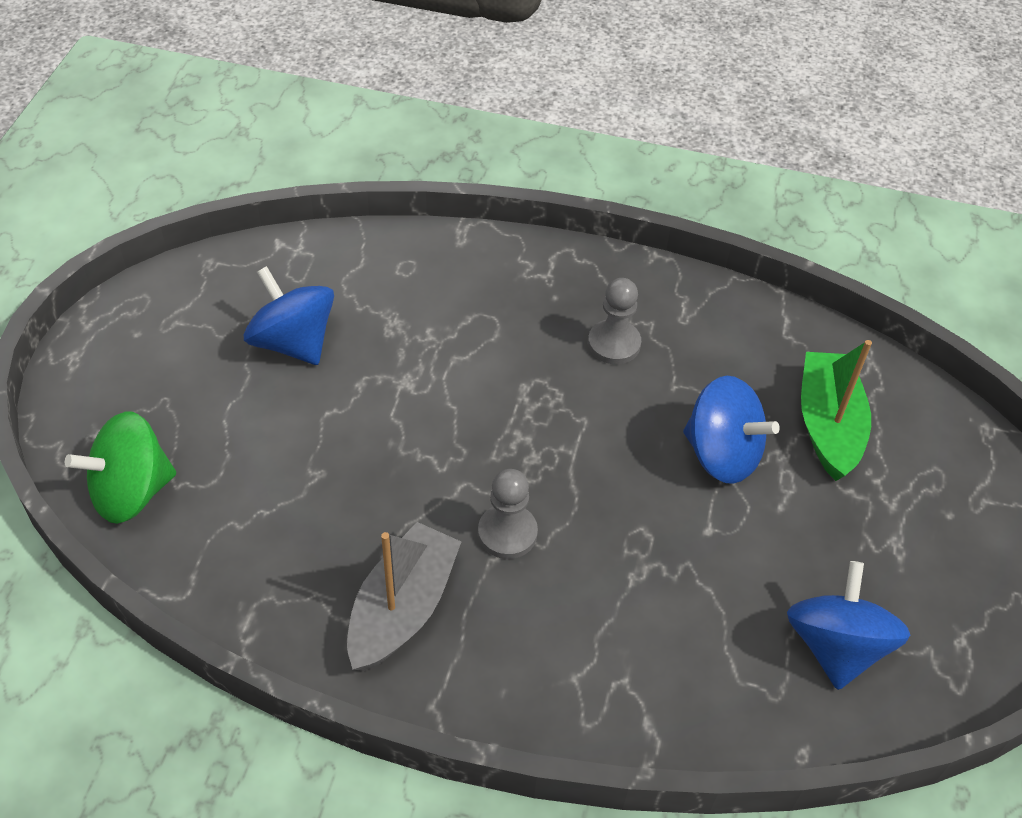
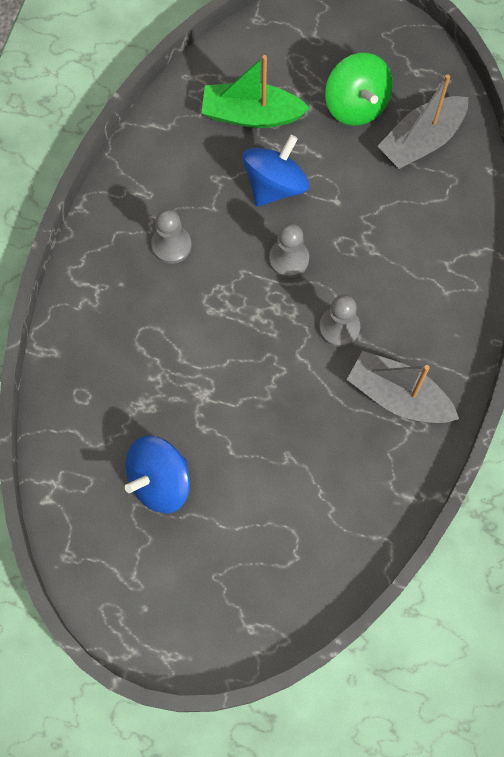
camera: 85 degrees left, 20 degrees up
green spinning top [65,411,176,524] -> green spinning top moved to [325,53,393,126]
blue spinning top [787,561,910,690] -> grey boat [377,75,469,169]
none -> grey pawn [269,223,309,278]

